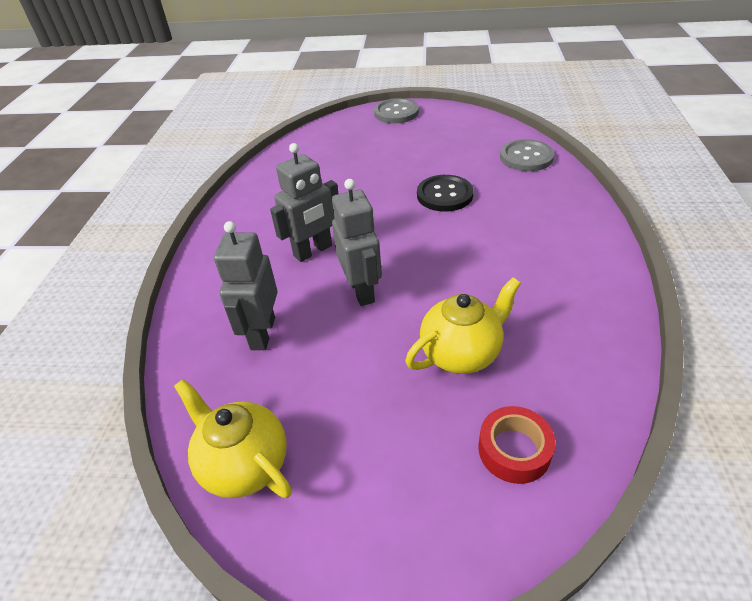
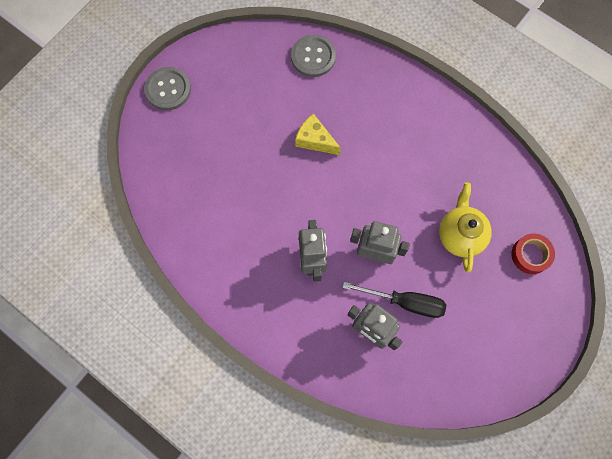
camera: 60 degrees left, 30 degrees up
yellow teapot [174,379,292,498] -> none
black button [417,175,474,212] -> yellow cheese [295,113,341,155]
none -> black screwdriver [342,282,446,318]

